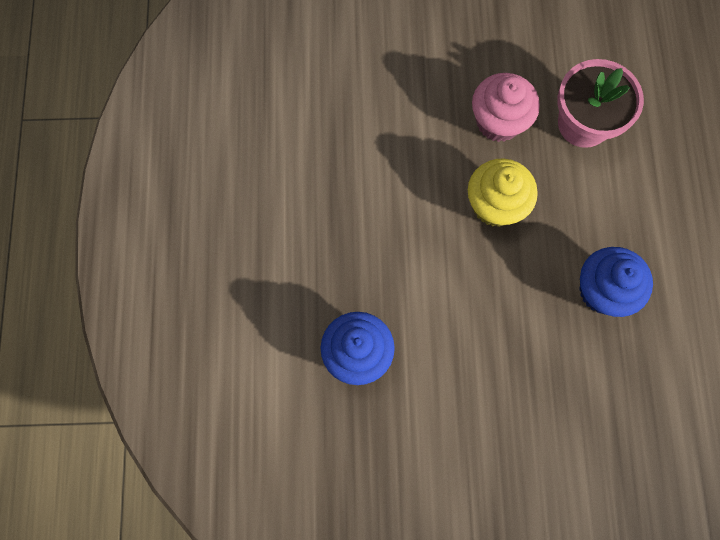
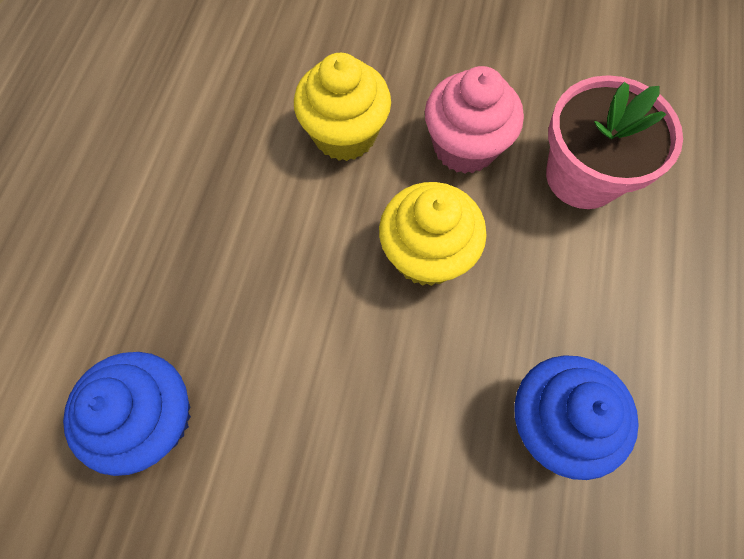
camera: 15 degrees right, 5 degrees down
none -> yellow cupcake [294,53,391,161]

